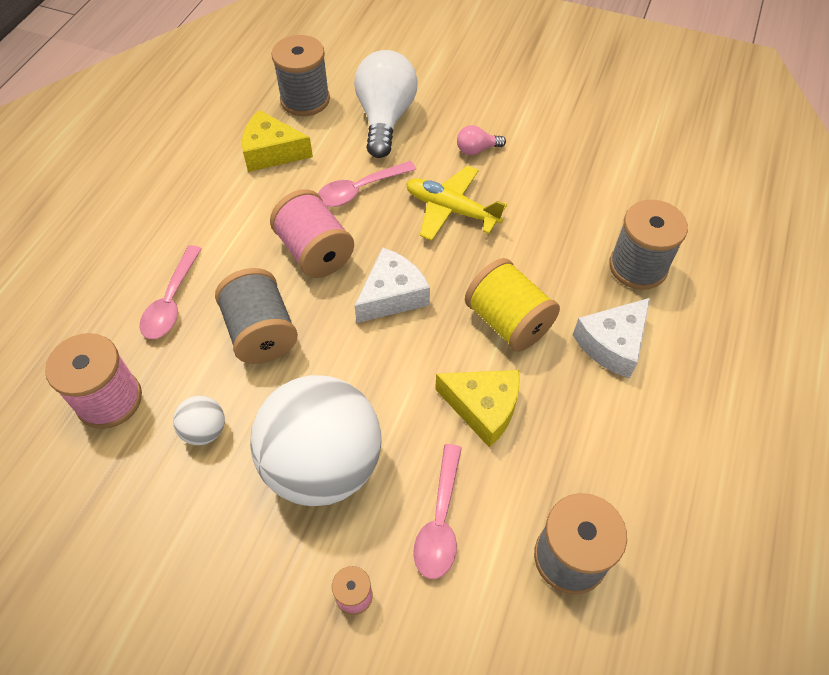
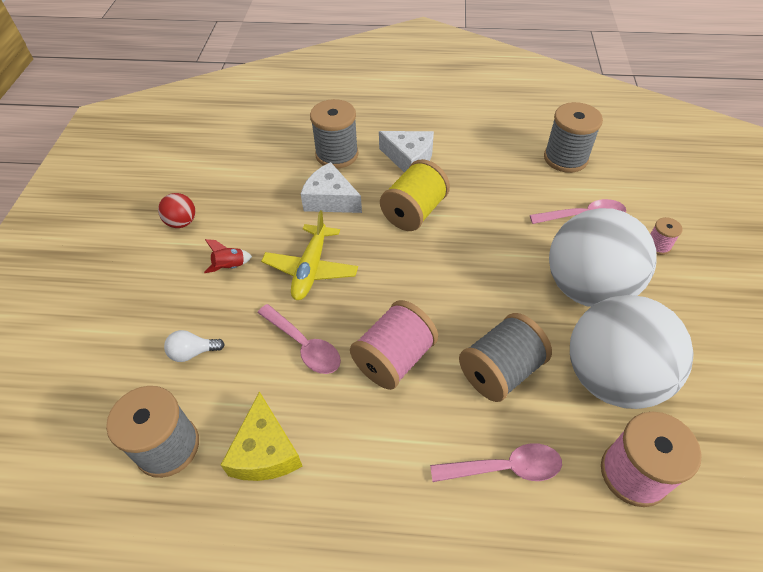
camera: 105 degrees left, 5 degrees down
white ball [173,396,225,445] -> white ball [570,295,694,409], size x2.44
white light bulb [354,50,418,158] -> white light bulb [164,330,225,362], size x0.45
white cheese [355,247,430,323] -> white cheese moved to [301,162,362,213]
yellow cheese [435,370,520,448] -> none
pink light bulb [457,125,506,155] -> red rocket [204,239,252,273]
none -> red ball [158,193,195,228]

